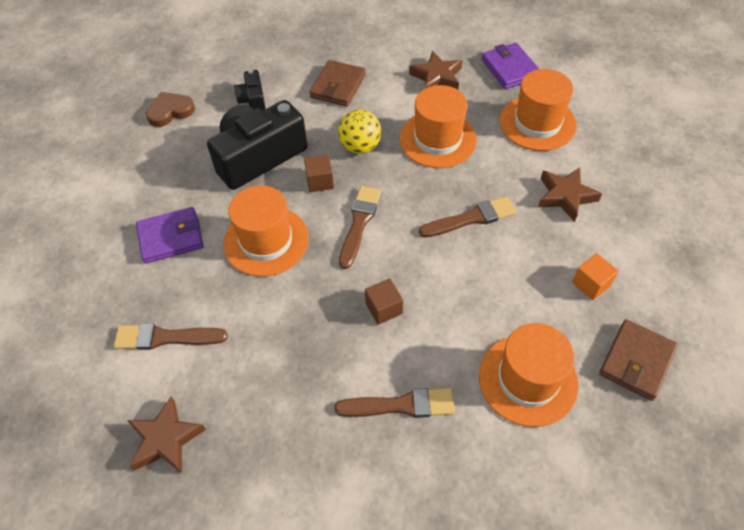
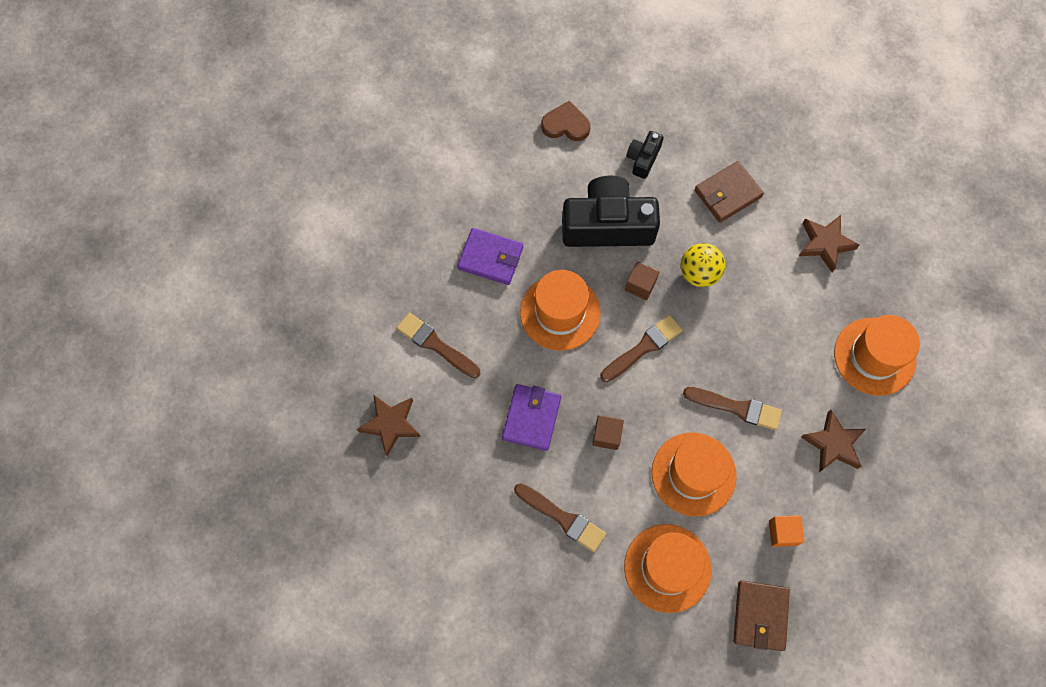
camera: 35 degrees right, 15 degrees up
orange hat [399,85,477,168] -> orange hat moved to [652,433,737,516]
purple wallet [481,43,539,89] -> purple wallet moved to [502,384,561,451]
brown wallet [599,319,678,401] -> brown wallet turned 60 degrees counterclockwise [733,580,790,651]

